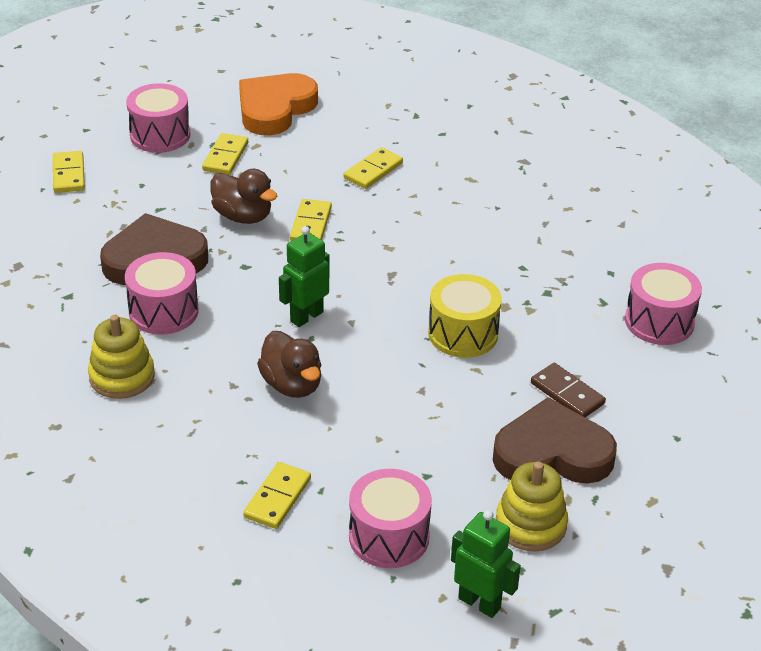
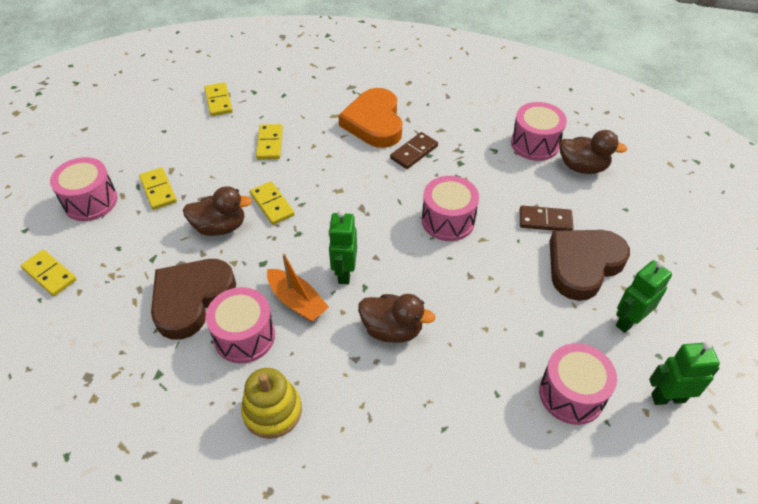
camera: 40 degrees left, 10 degrees up
orange heart [239,73,318,135] -> orange heart moved to [338,88,402,148]
yellow domino [243,462,311,529] -> yellow domino moved to [204,82,233,116]
yellow drum [428,274,502,358] -> pink drum [422,176,479,241]
yellow stacking toy [496,462,568,551] -> green robot [616,260,672,333]
none -> orange boat [267,253,329,322]
none -> brown domino [390,132,438,169]
none -> brown duck [559,130,627,174]

